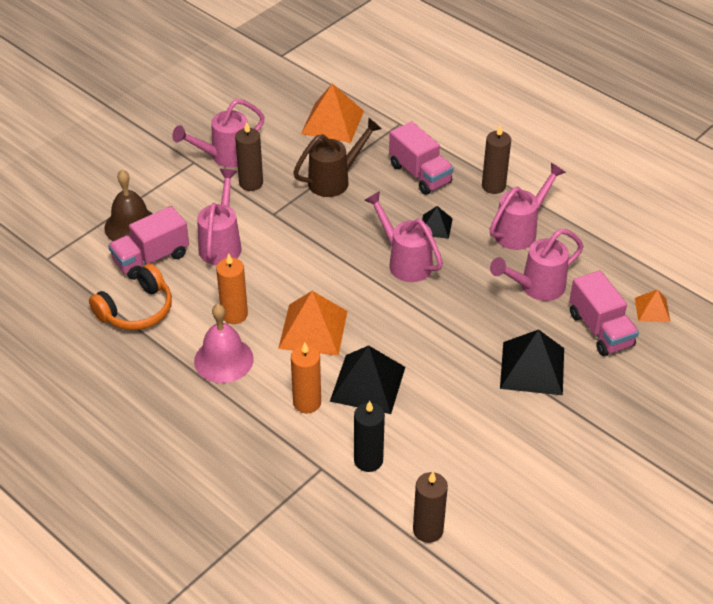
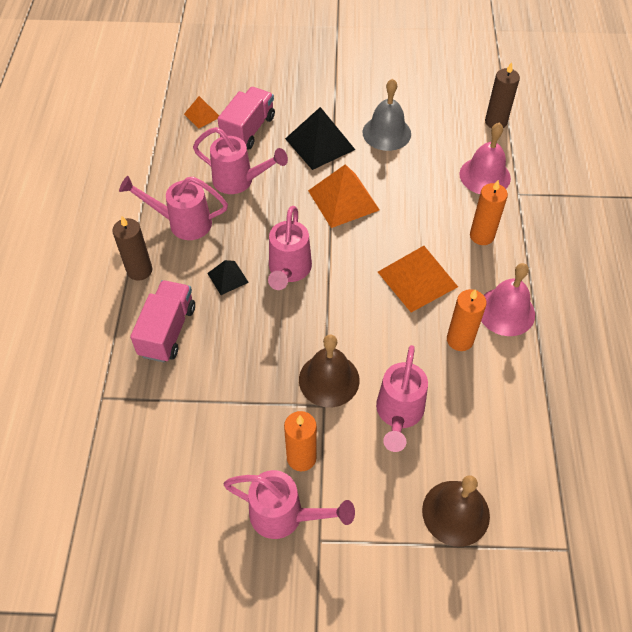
camera: 130 degrees left, 10 degrees up
orange headphones [89,263,172,330] -> none
pink truck [108,206,189,280] -> none
pink watering can [197,169,242,265] -> pink watering can turned 45 degrees counterclockwise [376,345,428,452]
brown candle [235,122,263,191] -> orange candle [284,411,317,471]
brown watering can [293,118,382,197] -> none
orange pyramid [301,83,364,143] -> orange pyramid moved to [308,164,380,228]
black pyramid [330,345,405,414] -> none
black candle [354,401,385,472] -> pink bell [460,123,511,194]
none -> brown bell [299,335,360,407]
none -> grey bell [363,78,411,151]

